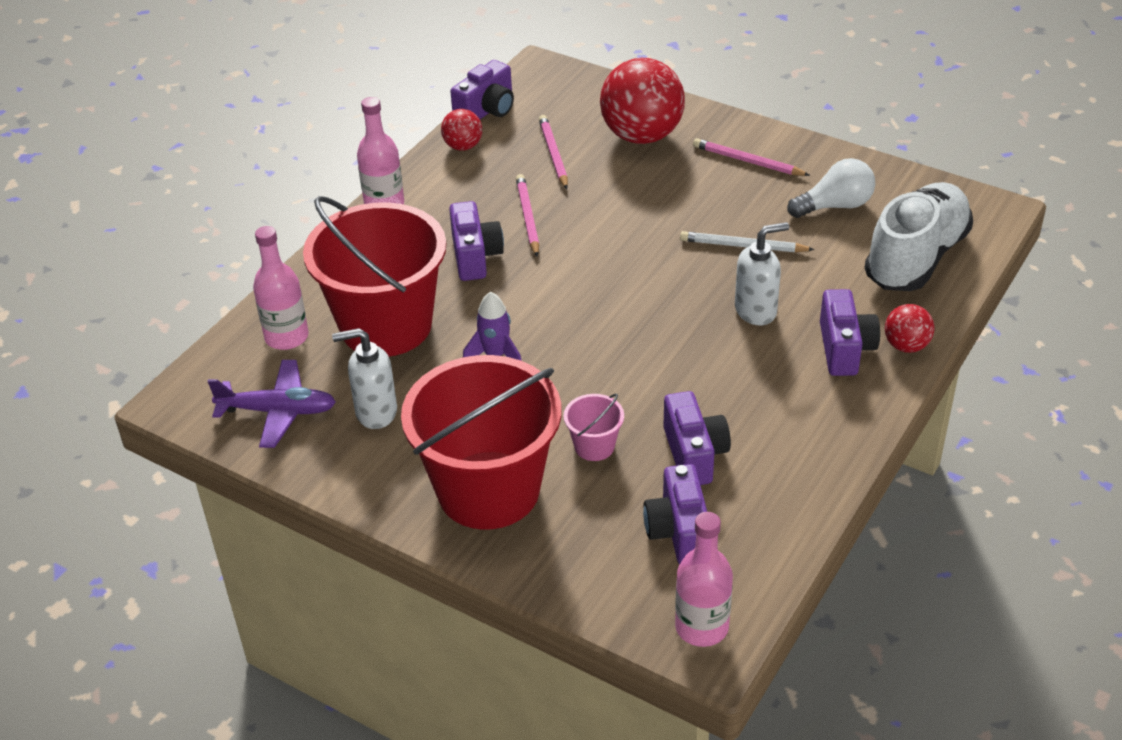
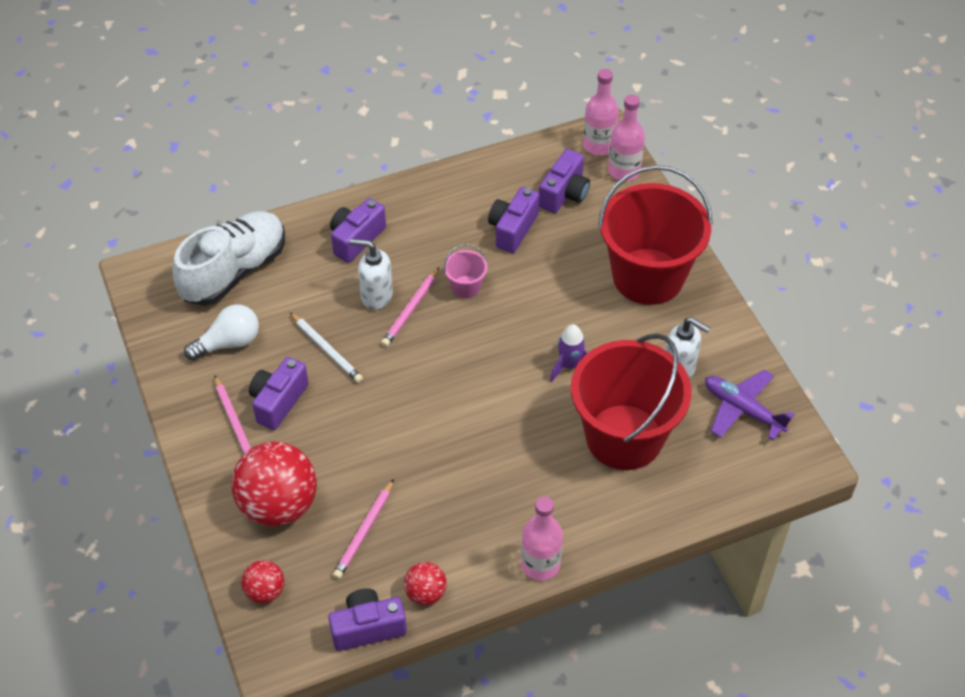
camera: 145 degrees left, 10 degrees up
pink bottle [253,226,309,350] -> pink bottle moved to [608,95,645,181]
purple camera [449,201,504,281] -> purple camera moved to [249,357,309,430]
pink pencil [516,174,539,257] -> pink pencil moved to [381,268,439,347]
pink bucket [564,394,624,461] -> pink bucket moved to [444,244,488,299]
white light bulb [787,158,875,218] -> white light bulb turned 135 degrees clockwise [184,304,259,361]
white shoe [864,182,973,291] -> white shoe turned 150 degrees clockwise [172,211,285,305]
red ball [885,304,935,353] -> red ball moved to [241,560,284,603]

